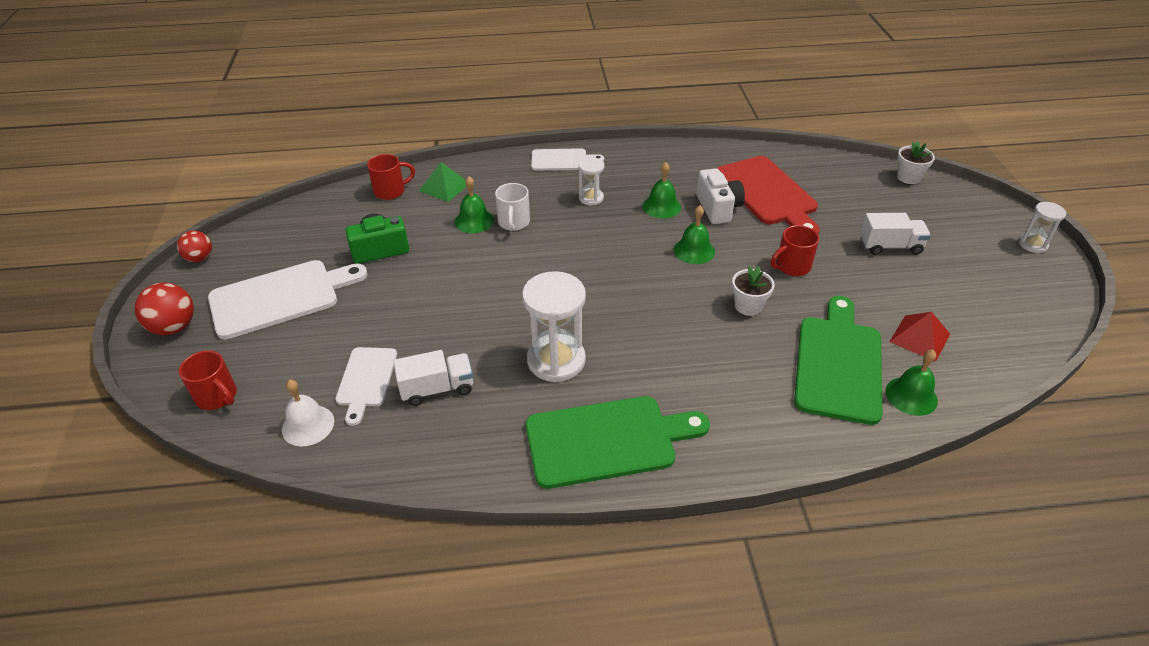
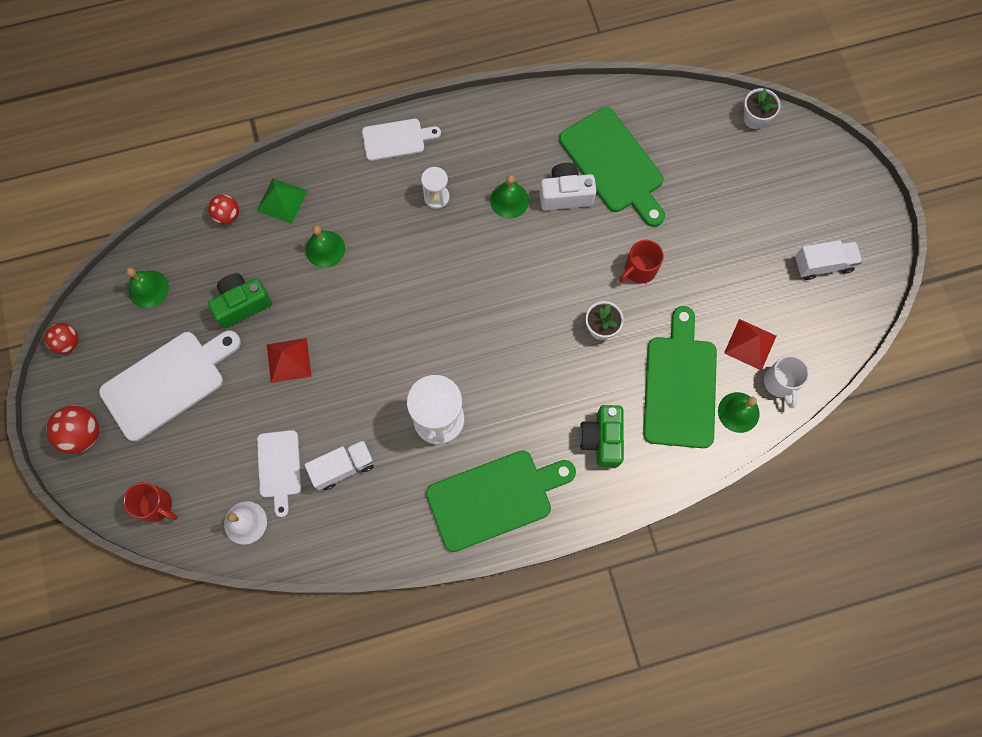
camera: 10 degrees left, 30 degrees up
red mug [367,154,415,200] -> red ball [208,194,239,225]
white mug [495,183,530,231] -> white mug moved to [764,355,809,408]
green bell [674,205,715,264] -> green bell moved to [126,268,169,308]
white camera [696,168,745,224] -> white camera turned 75 degrees counterclockwise [540,163,596,210]
red cutting board [716,156,820,234] -> green cutting board [559,107,665,227]
white truck [860,213,931,255] -> white truck moved to [795,240,862,280]
white hourglass [1019,202,1066,253] -> none
none -> red pyramid [267,338,311,383]
none -> green camera [579,405,624,467]

